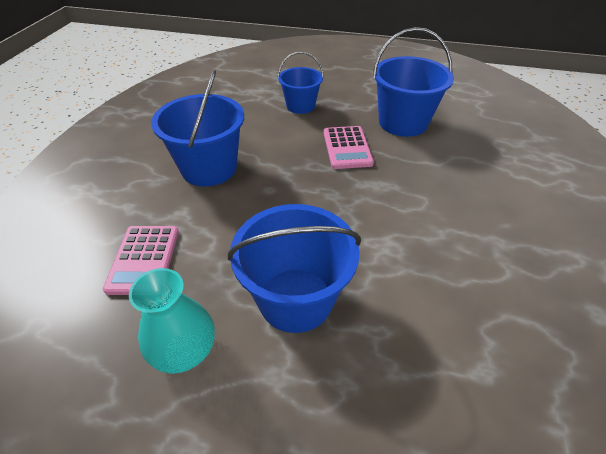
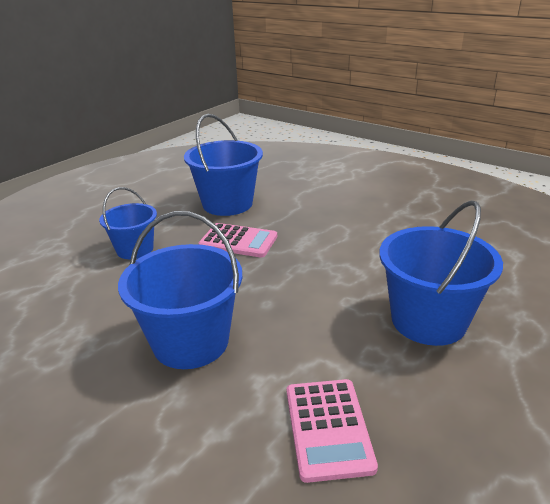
camera: 65 degrees left, 15 degrees down
pink calculator [103,226,179,295] -> pink calculator turned 60 degrees clockwise [287,379,378,483]
turquoise vase [129,268,215,374] -> none

